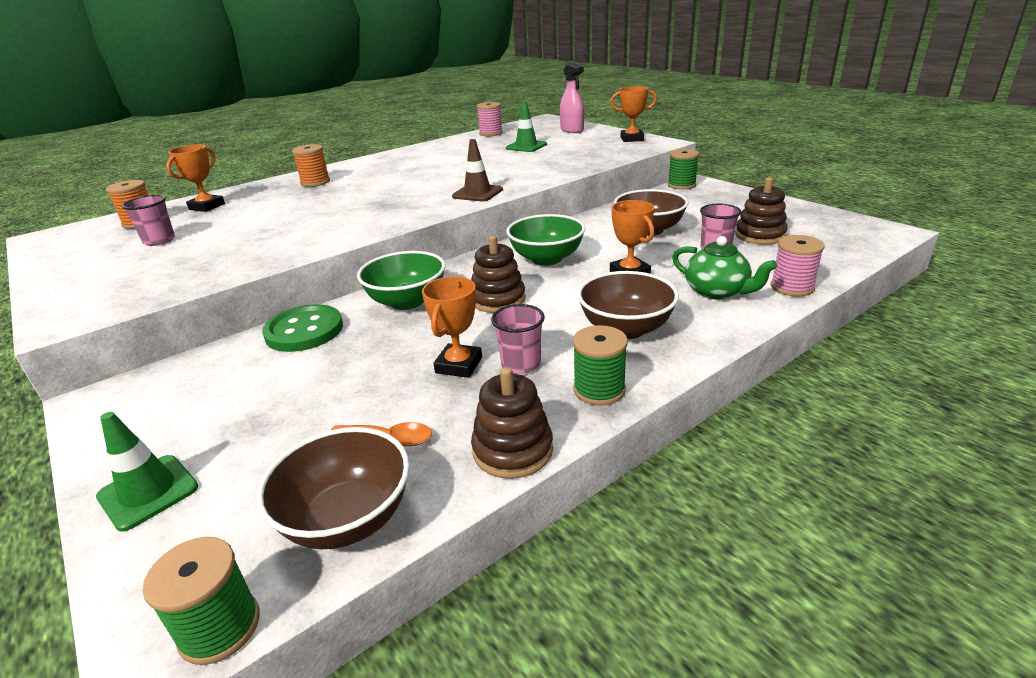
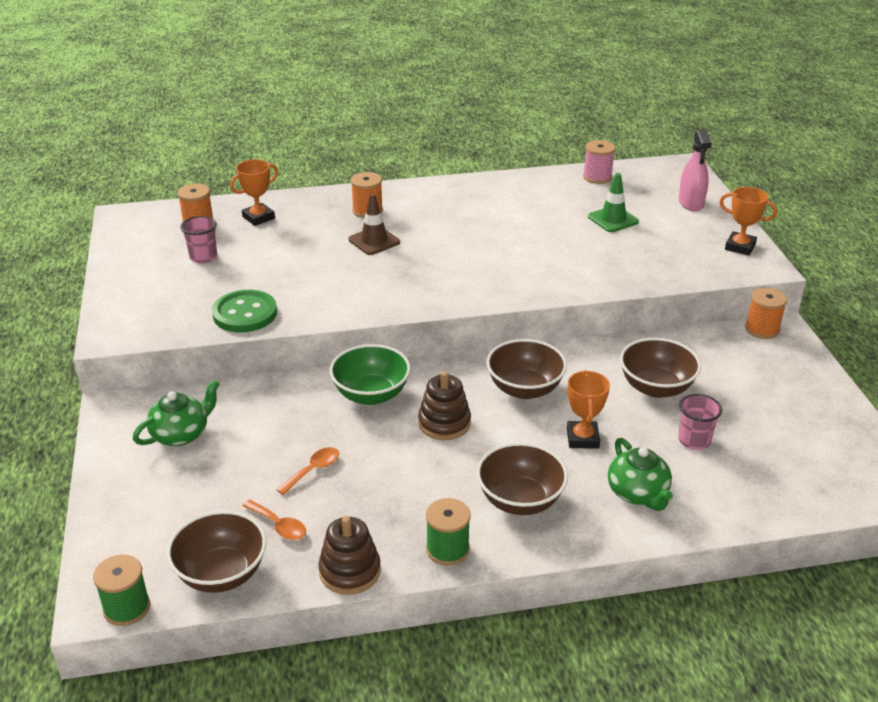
camera: 25 degrees right, 5 degrees up
green traffic cone [96,412,199,532] -> none
green button [262,304,343,352] -> green button moved to [212,290,277,332]
orange trophy [422,276,482,378] -> none
brown traffic cone [452,139,503,202] -> brown traffic cone moved to [349,193,400,255]
pink cup [491,304,545,374] -> none
green bowl [506,214,585,266] -> brown bowl [487,339,567,399]
green spool [668,149,699,189] -> orange spool [745,287,787,339]
brown stacking toy [735,177,788,245] -> none
pink spool [771,235,825,297] -> none
none -> green teapot [133,380,220,446]
none -> orange spoon [276,447,339,495]

